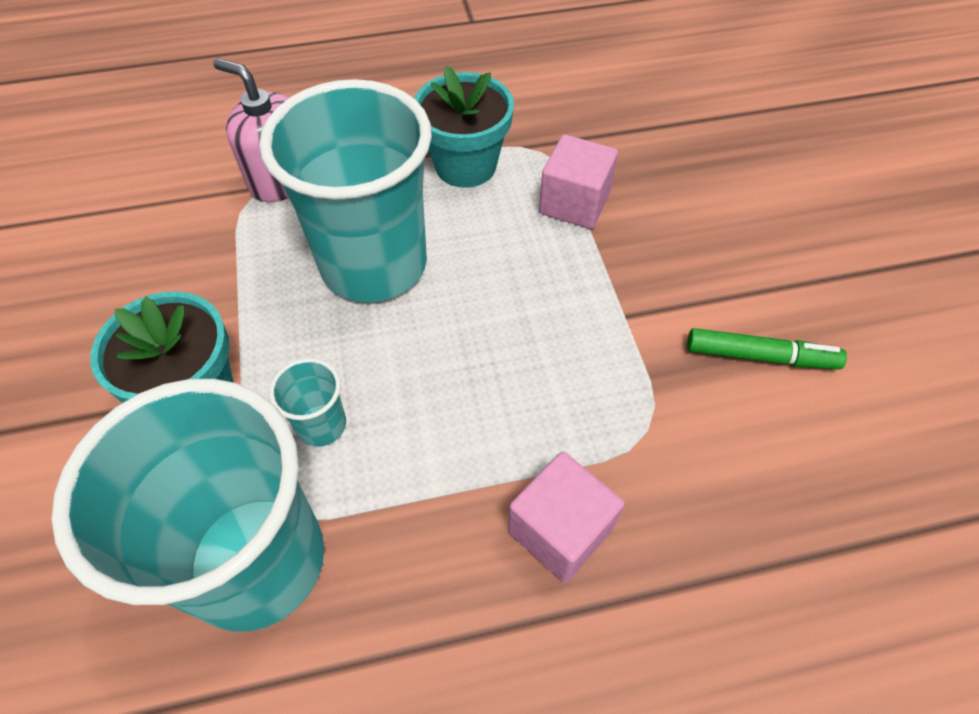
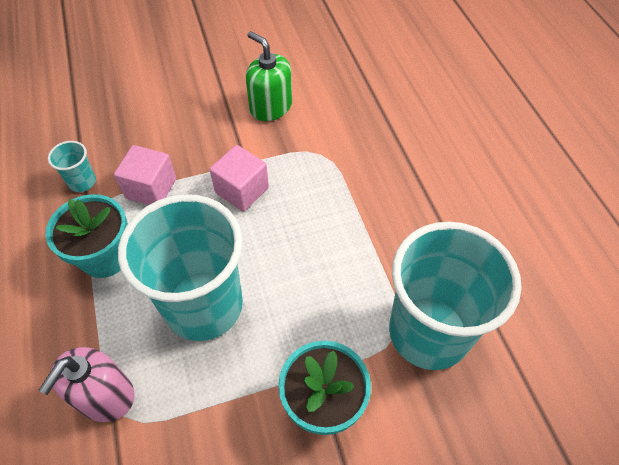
camera: 95 degrees left, 0 degrees up
turquoise cup [269,358,346,447] -> turquoise cup moved to [48,141,96,192]
pink cube [508,452,625,582] -> pink cube moved to [210,145,269,212]
green marker [687,328,847,369] -> green soap dispenser [246,31,292,121]

